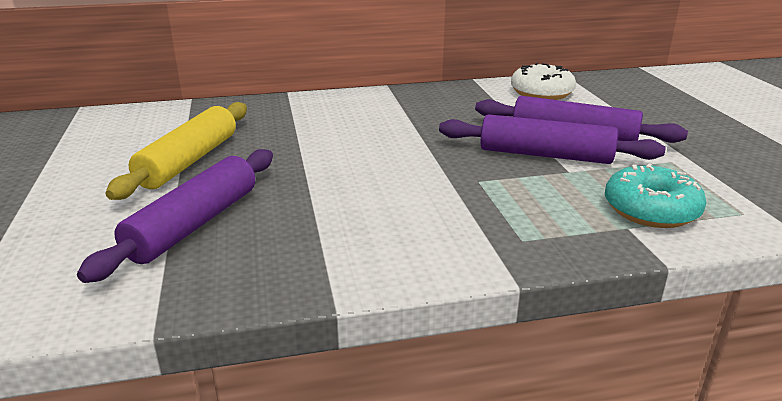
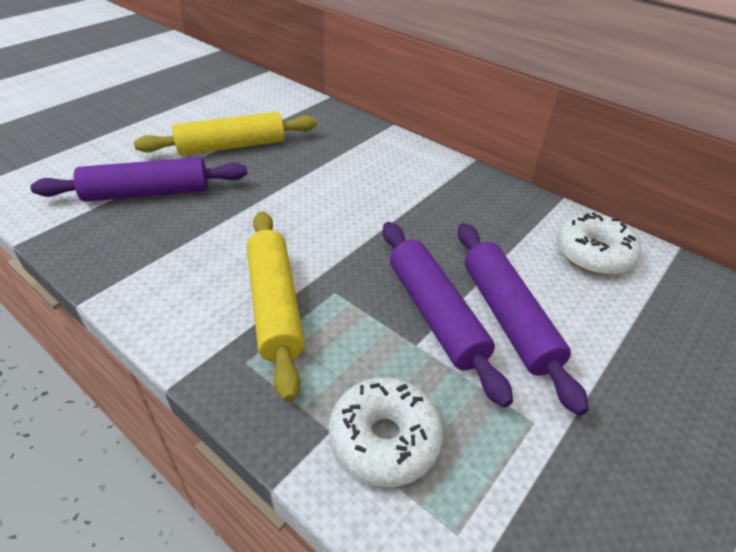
camera: 50 degrees right, 15 degrees up
turquoise donut [605,163,706,228] -> white donut [328,377,443,487]
none -> yellow rolling pin [247,211,305,402]

